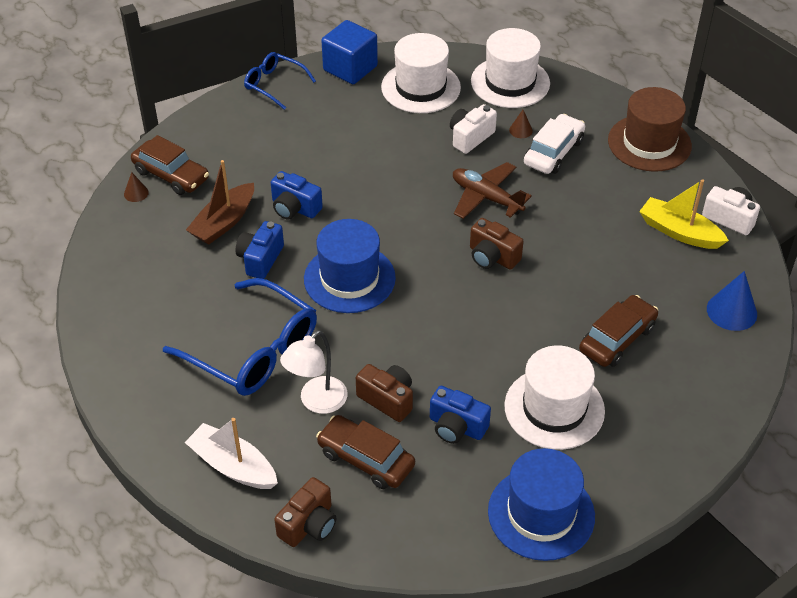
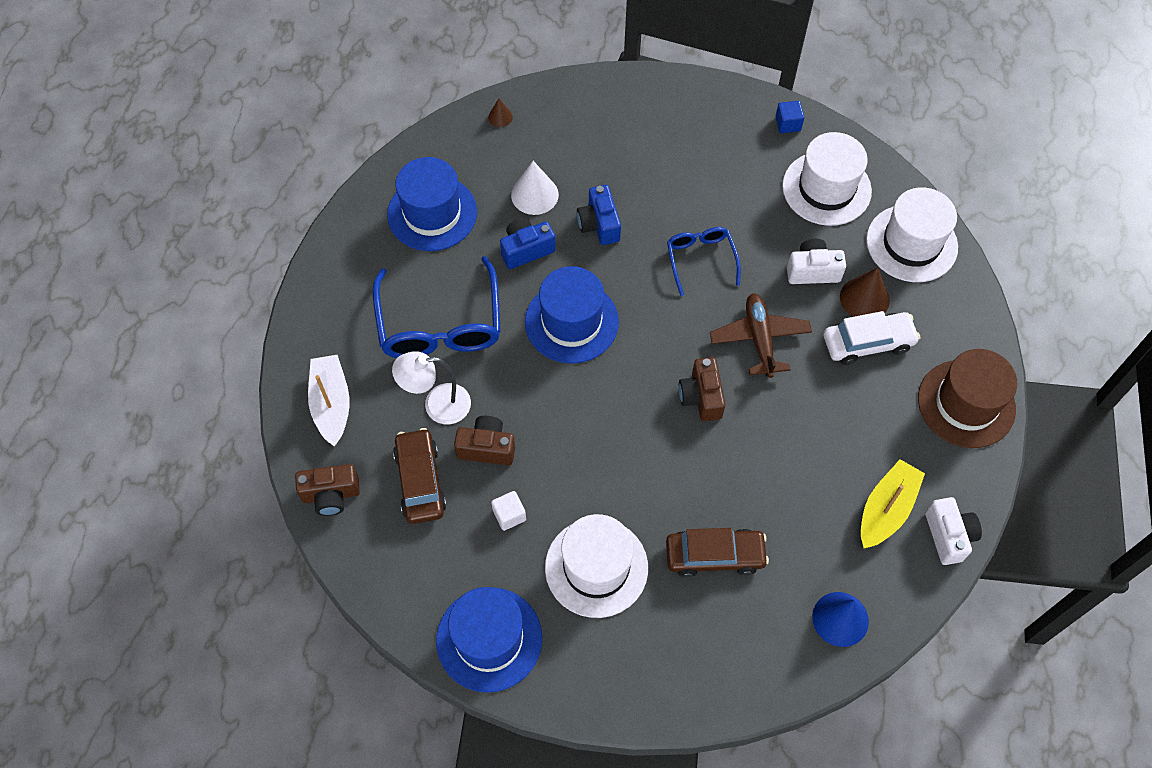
camera: 45 degrees right, 15 degrees up
brown car [131,135,209,195] -> none
brown boat [186,160,254,245] -> white cone [511,161,559,215]
blue glasses [244,52,316,110] -> blue glasses moved to [667,227,741,296]
blue cube [321,20,378,84] -> blue cube [775,101,804,133], size x0.50
brown camera [356,364,413,422] -> brown camera turned 75 degrees counterclockwise [454,416,515,465]
blue camera [430,386,491,444] -> white cube [491,491,526,531]
brown cone [509,110,533,138] -> brown cone [840,267,890,317], size x1.88
yellow boat [639,179,729,249] -> yellow boat turned 45 degrees clockwise [861,459,925,548]
none -> blue hat [387,157,477,251]

